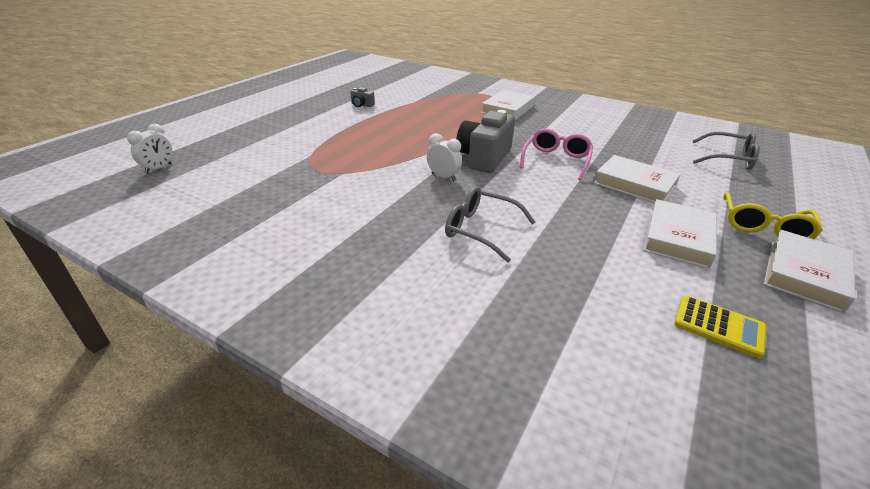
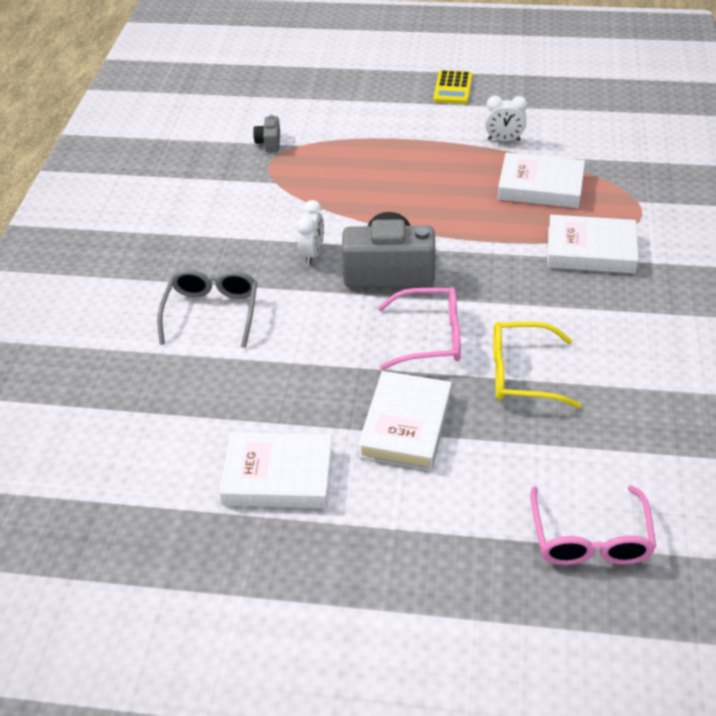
camera: 70 degrees right, 10 degrees up
white clock [127,124,172,174] -> white clock moved to [485,96,527,141]
grey camera [351,87,375,107] -> grey camera moved to [253,115,280,152]
yellow calculator [674,295,766,358] -> yellow calculator moved to [433,70,472,104]
grey glasses [692,132,760,170] -> pink glasses [530,485,656,565]
yellow glasses [723,192,823,239] -> yellow glasses moved to [493,322,581,408]
white book [764,229,855,313] -> white book moved to [497,152,585,208]

